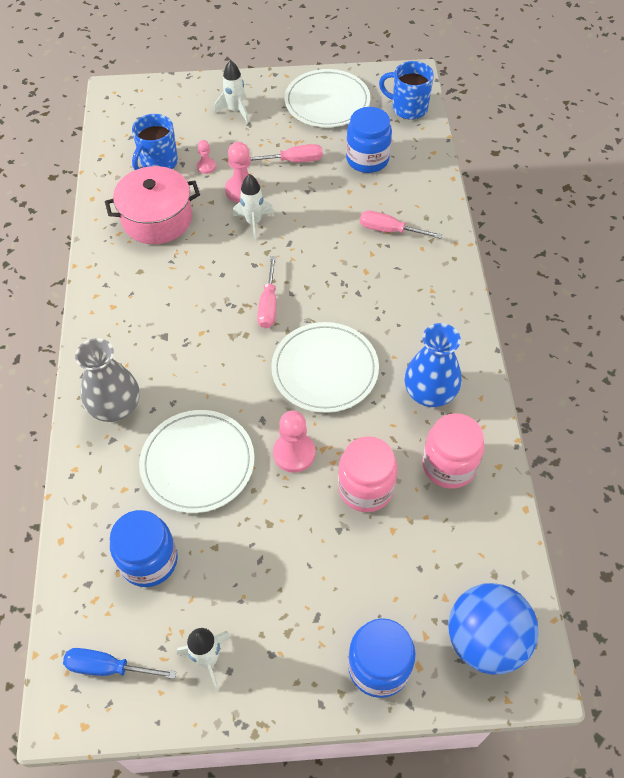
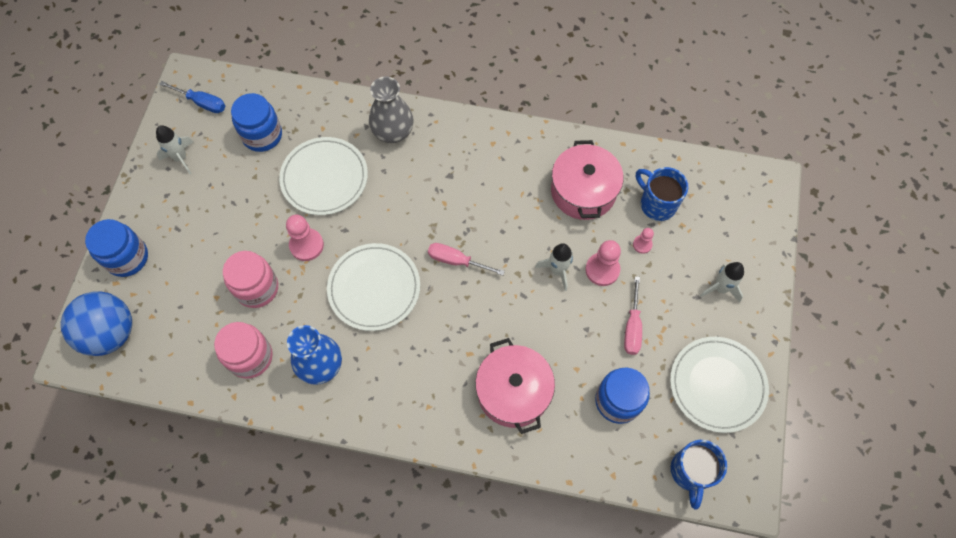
camera: 105 degrees right, 10 degrees up
blue screwdriver [63,648,176,679] -> blue screwdriver turned 90 degrees clockwise [159,81,225,113]
pink screwdriver [360,211,442,239] -> pink pot [475,338,555,434]
blue mug [379,61,434,120] -> blue mug turned 150 degrees clockwise [671,440,727,510]

